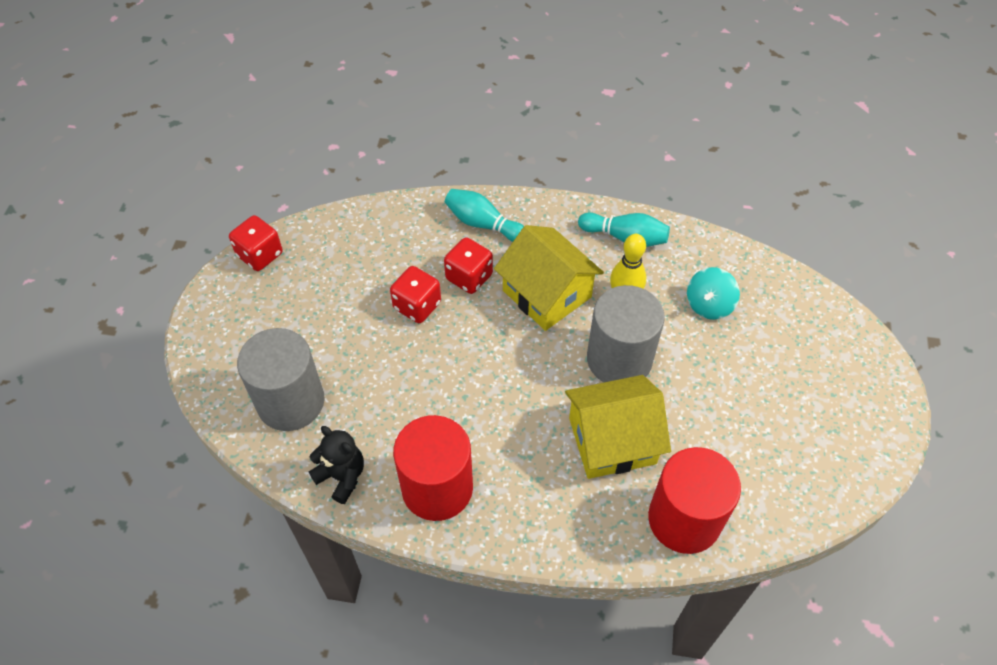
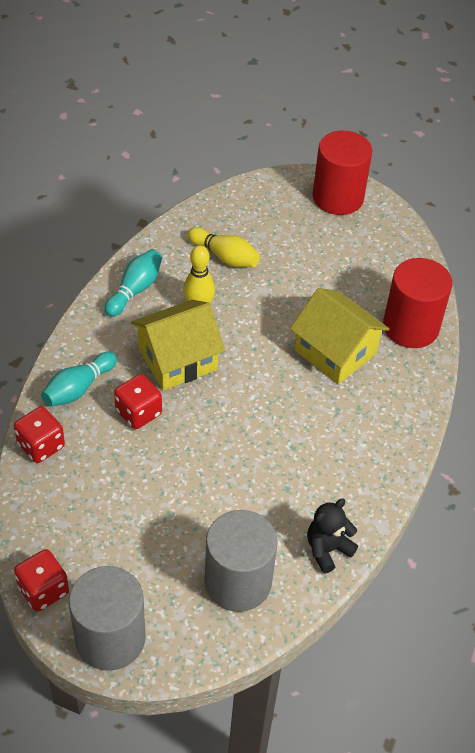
camera: 80 degrees left, 5 degrees down
red dice [390,266,441,323] -> red dice moved to [14,406,65,463]
red cylinder [393,415,473,521] -> red cylinder moved to [313,131,372,215]
yellow house [565,375,671,479] -> yellow house turned 45 degrees counterclockwise [290,288,389,384]
grey cylinder [587,285,665,382] -> grey cylinder moved to [69,566,146,671]
turquoise spinning top [687,267,740,320] -> yellow bowling pin [187,227,260,267]

